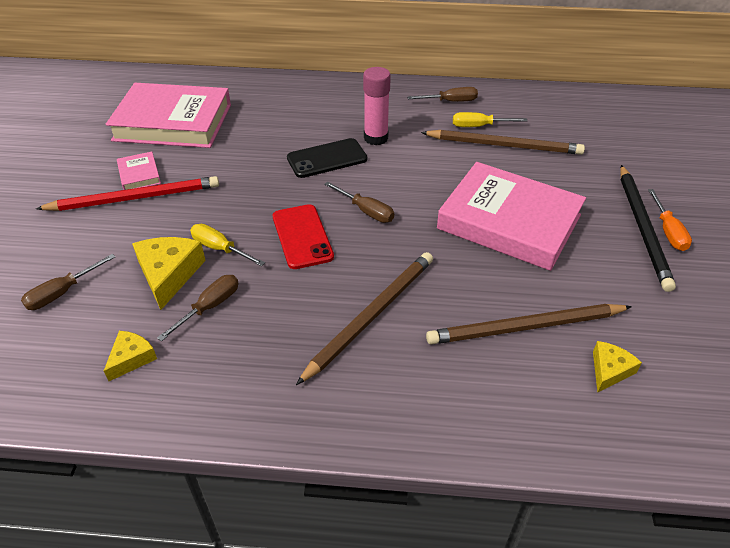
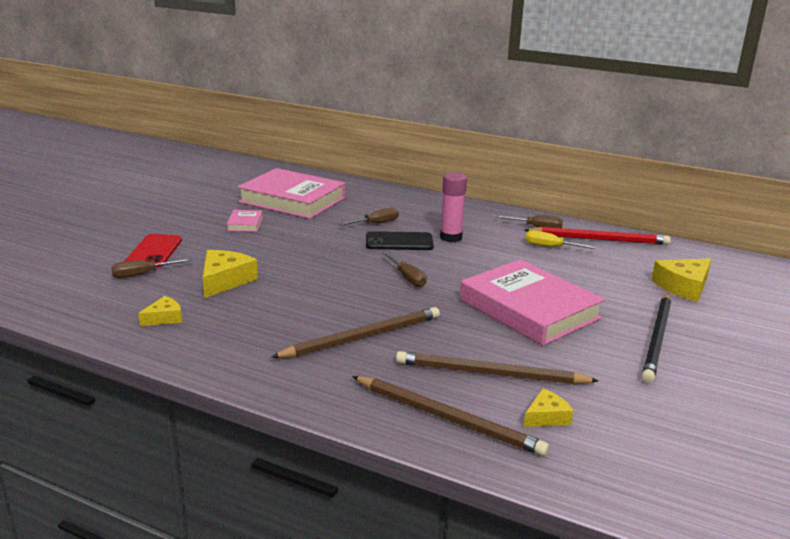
camera: 20 degrees right, 20 degrees down
red pencil [36,176,219,211] -> red pencil moved to [524,227,671,245]
brown screwdriver [157,275,239,341] -> brown screwdriver moved to [338,207,399,226]
yellow screwdriver [190,224,265,266] -> none
red phone [273,204,334,269] -> red phone moved to [124,234,182,268]
brown pencil [421,130,585,155] -> brown pencil moved to [352,376,549,456]
orange screwdriver [648,189,692,251] -> none
none -> yellow cheese [651,258,711,302]

